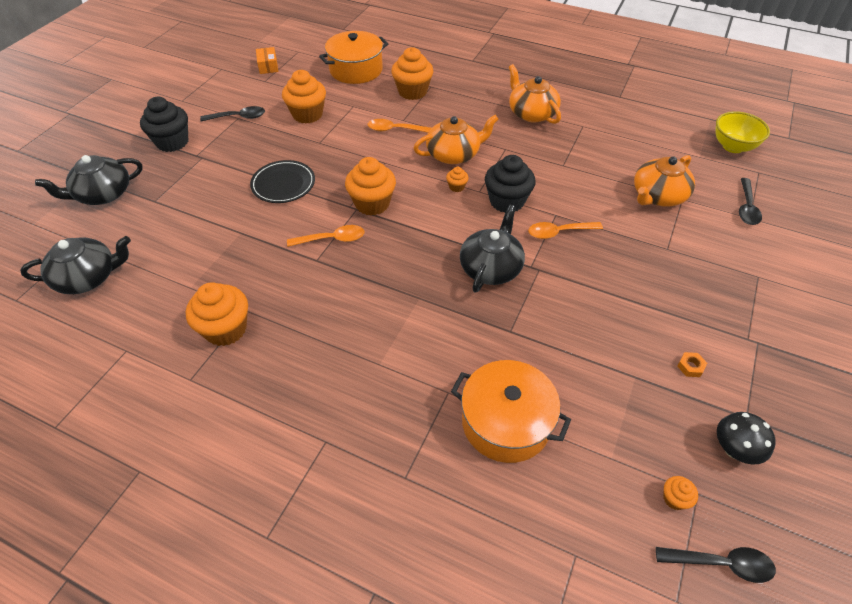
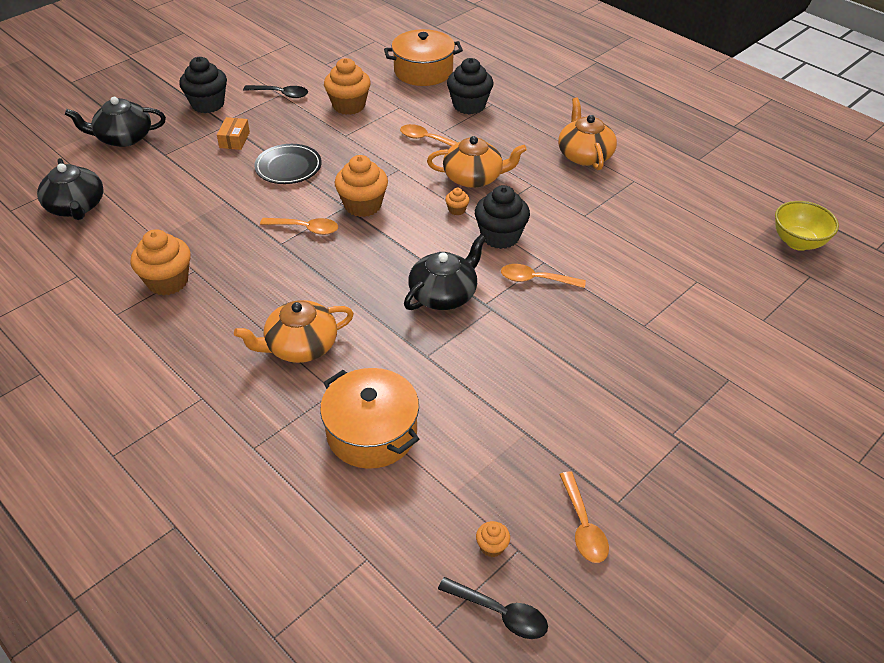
camera: 20 degrees right, 5 degrees down
black teapot [20,236,131,294] -> black teapot turned 60 degrees clockwise [37,158,103,220]
orange box [256,47,278,74] -> orange box moved to [217,117,250,150]
orange cupcake [391,47,433,100] -> black cupcake [447,58,493,115]
orange teapot [634,155,695,207] -> orange teapot moved to [234,300,354,363]
orange nut [677,352,707,377] -> none
black mushroom [717,412,776,465] -> orange spoon [559,472,609,563]
black spoon [739,178,762,225] -> none

